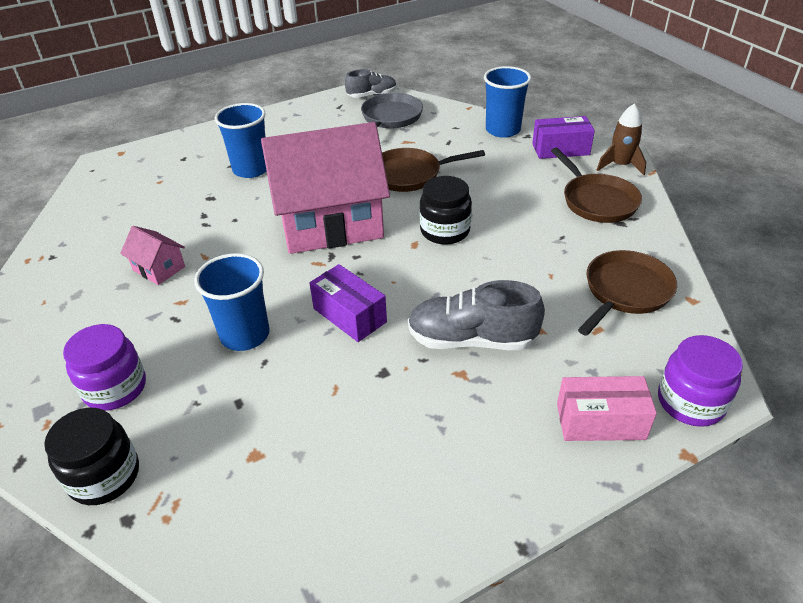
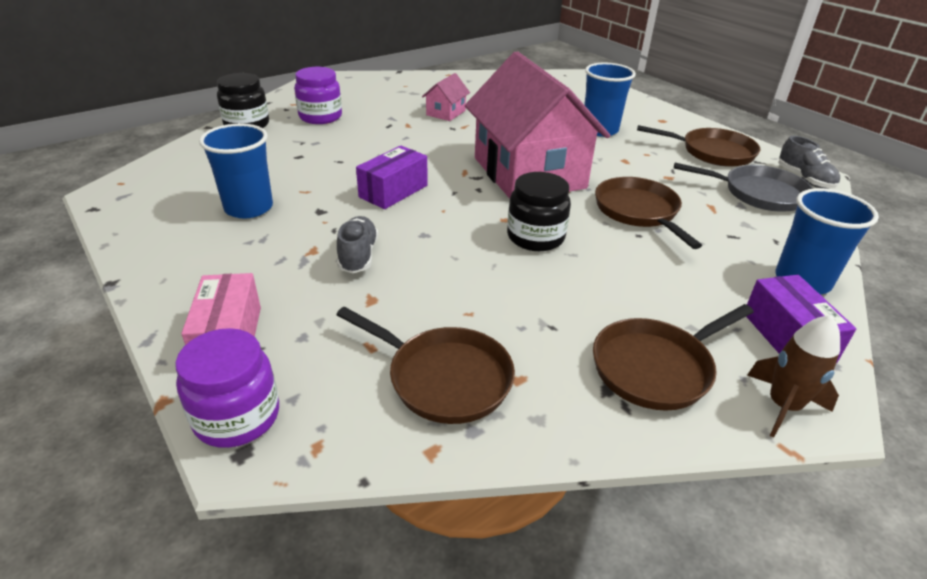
camera: 80 degrees right, 5 degrees down
blue cup [194,253,270,351] -> blue cup moved to [199,124,273,219]
grey shoe [408,280,545,350] -> grey shoe [337,216,378,273], size x0.63
none -> brown pan [637,125,760,167]

